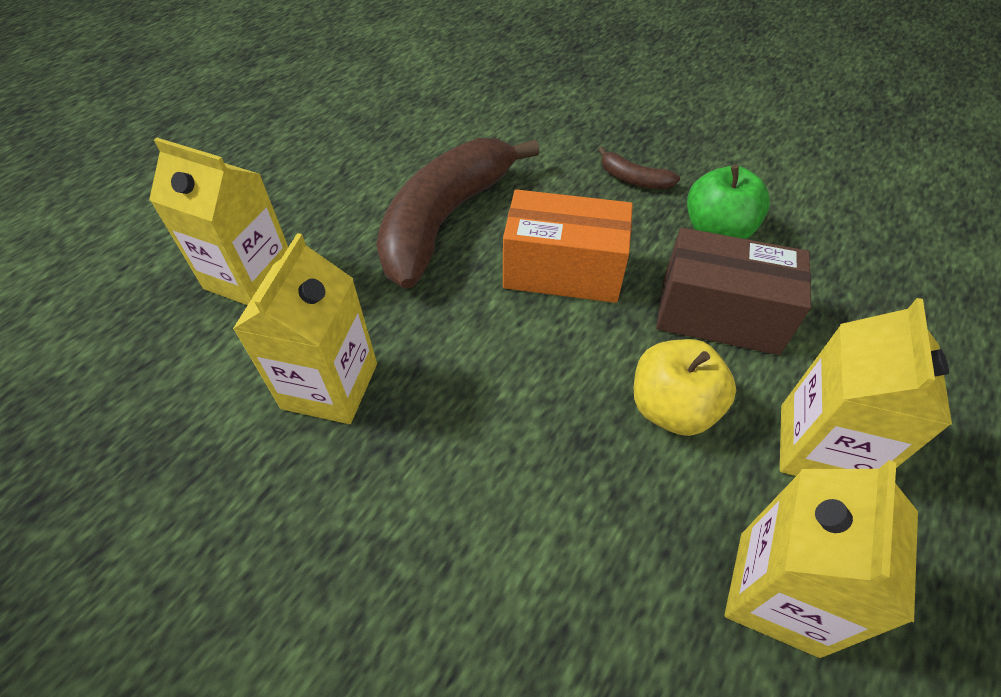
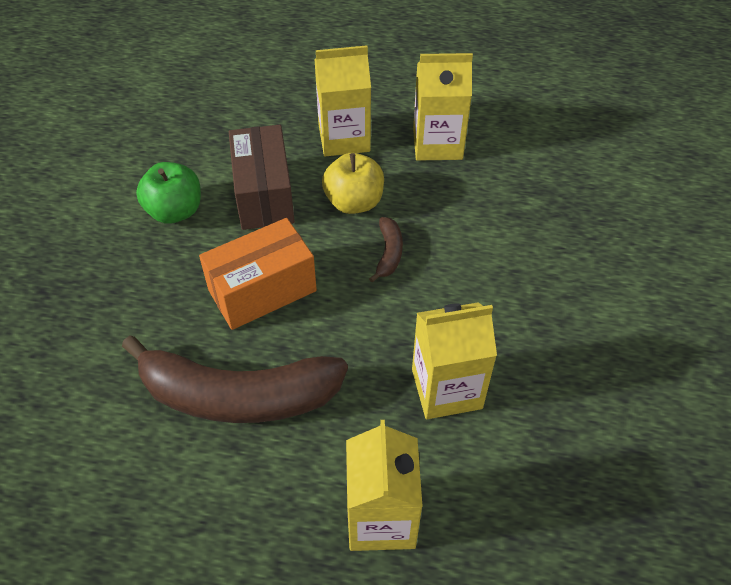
camera: 115 degrees left, 0 degrees up
orange box [503,189,633,303] -> orange box turned 75 degrees clockwise [199,218,317,330]
brown banana [598,147,680,189] -> brown banana moved to [369,217,403,282]

